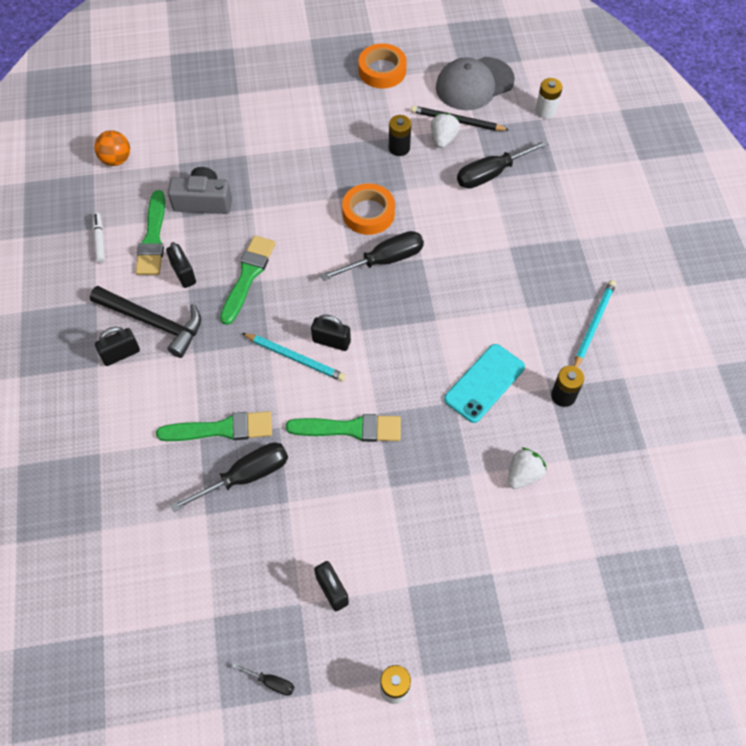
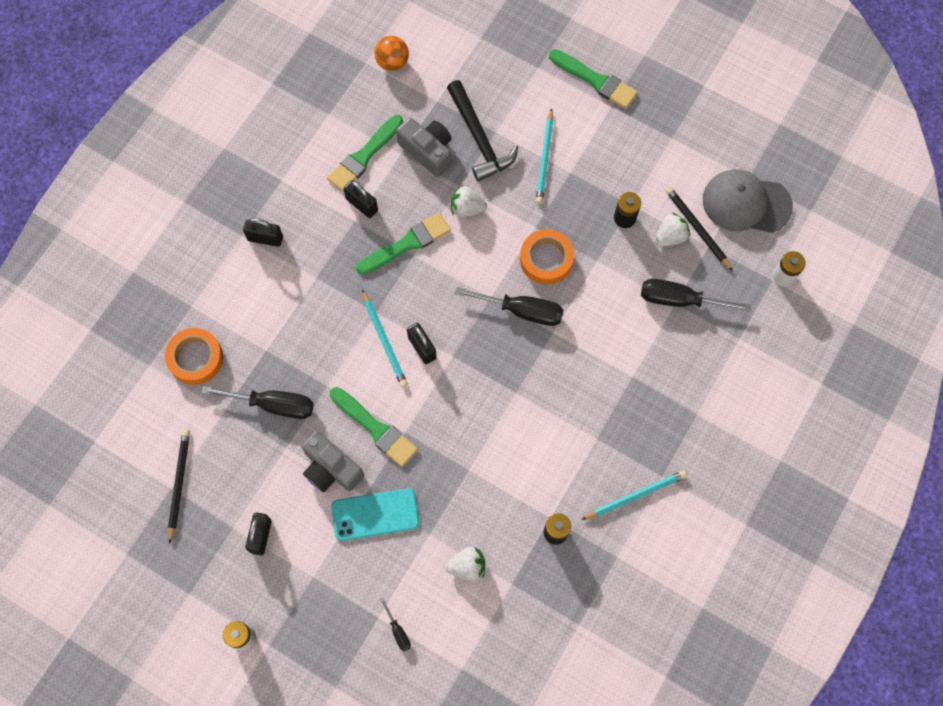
camera: 40 degrees right, 10 degrees up
black hammer [90,286,201,358] -> black hammer moved to [447,80,518,182]
white marker [93,213,105,263] -> none
green brush [156,411,272,441] -> green brush moved to [549,49,638,109]
black padlock [166,242,196,288] -> black padlock turned 60 degrees counterclockwise [344,180,378,218]
black screwdriver [232,663,294,696] -> black screwdriver moved to [380,598,411,652]
orange tape [358,43,407,89] -> orange tape moved to [165,328,223,385]
turquoise phone [444,344,525,423] -> turquoise phone moved to [331,488,419,541]
none -> black pencil [168,429,190,544]
none -> grey camera [301,431,364,492]
none -> white strawberry [451,186,487,217]
none -> turquoise pencil [536,108,554,204]

